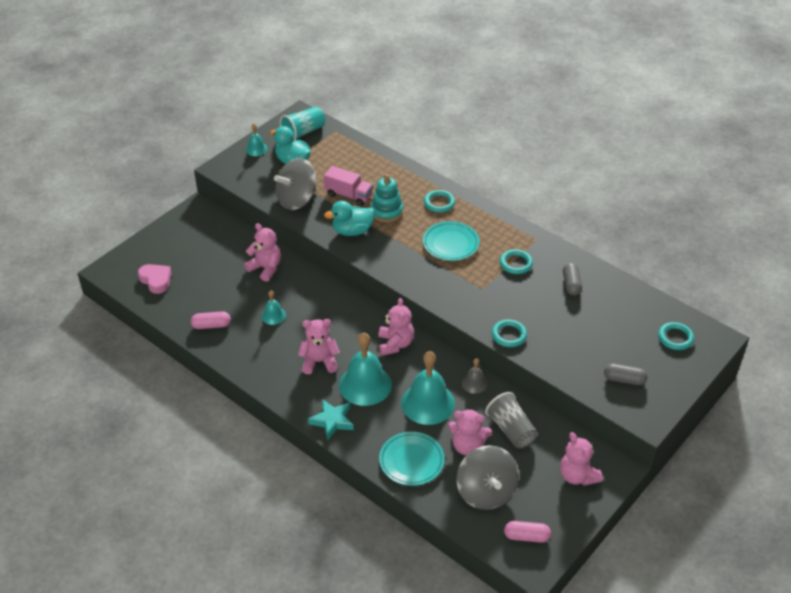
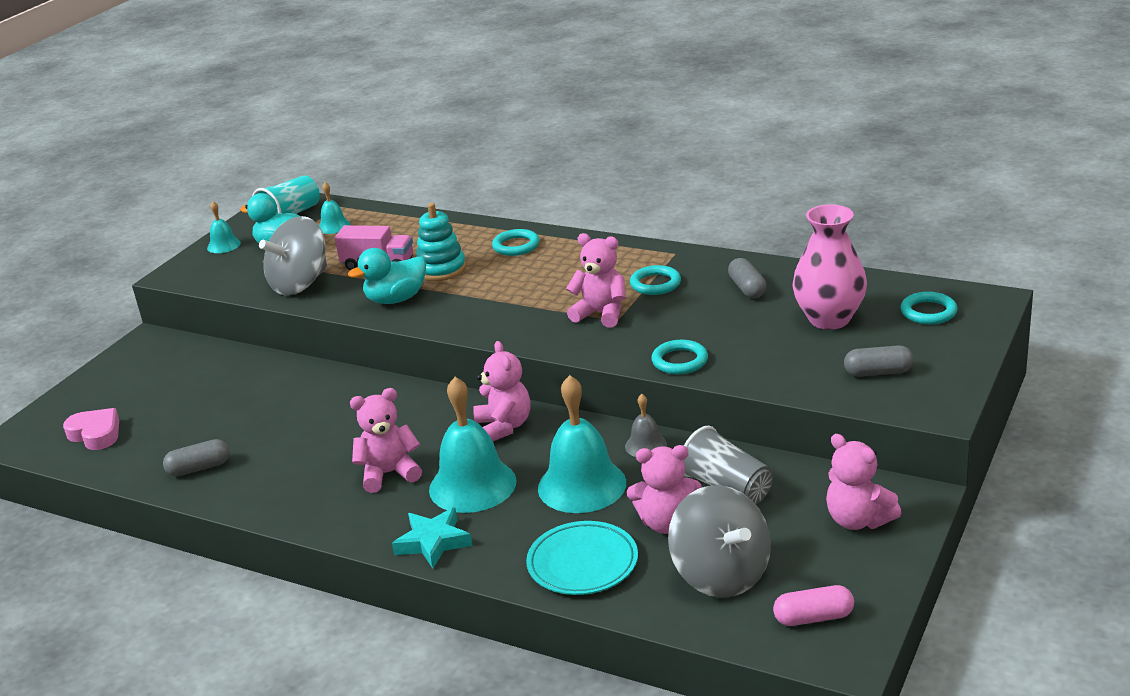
camera: 10 degrees left, 15 degrees down
pink capsule [191,311,231,329] -> grey capsule [163,439,230,476]
pink teddy bear [244,223,281,282] -> pink teddy bear moved to [566,233,626,327]
turquoise bell [261,291,286,325] -> turquoise bell moved to [319,182,350,234]
turquoise plate [423,221,479,261] -> none
none -> pink vase [792,204,867,330]

